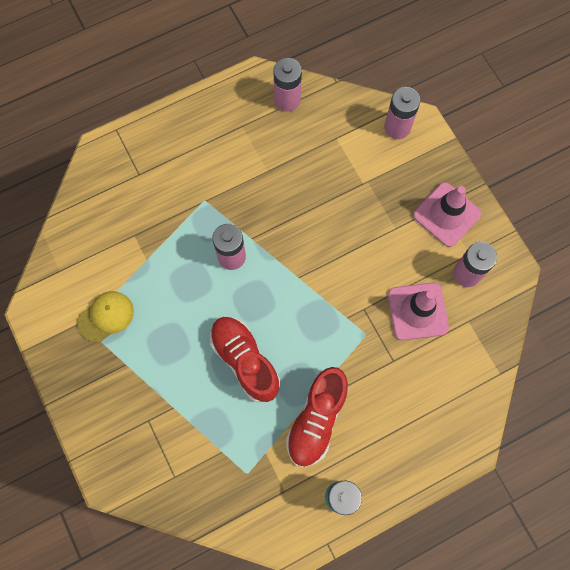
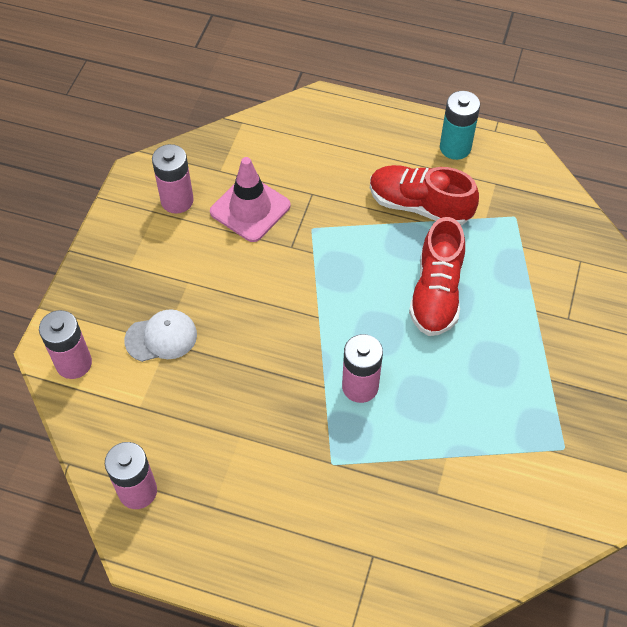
camera: 135 degrees left, 15 degrees down
yellow cap [77,291,134,342] -> none
red shoe [286,367,348,467] -> red shoe turned 135 degrees counterclockwise [370,165,479,226]
pink traffic cone [413,182,481,247] -> none
none -> white cap [124,309,197,362]

